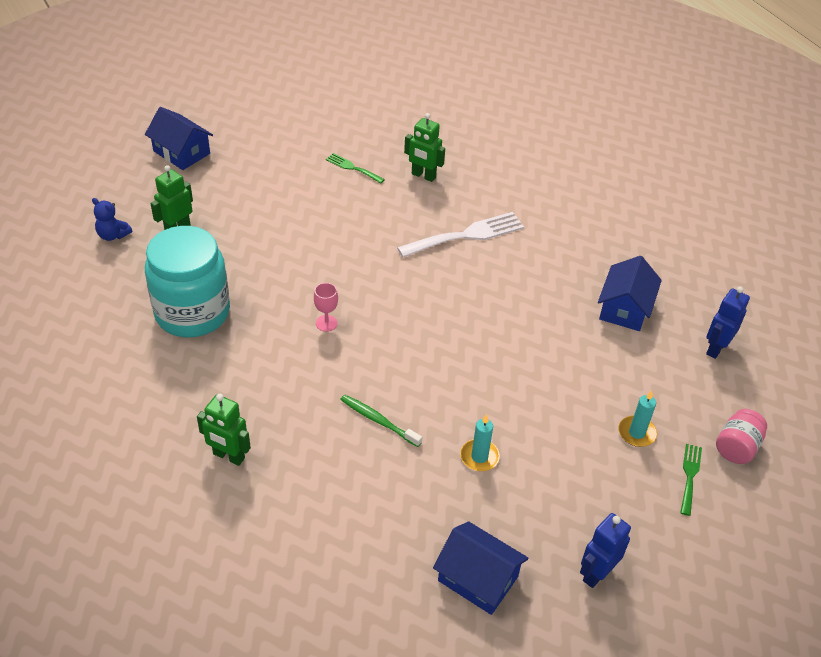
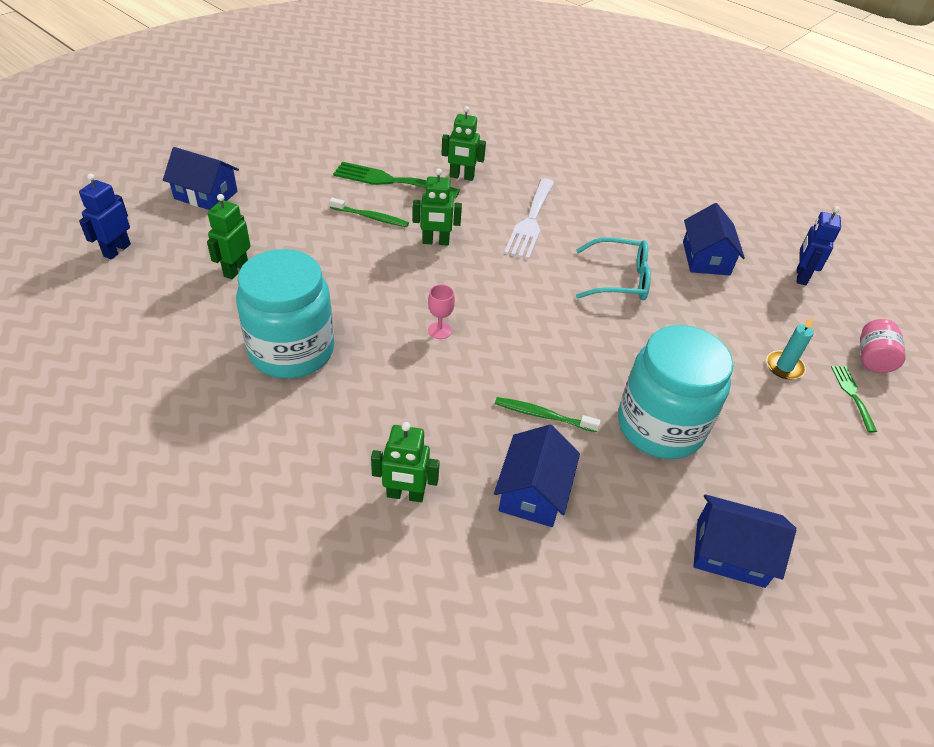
camera: 20 degrees left, 0 degrees up
blue teddy bear [92,198,132,241] -> none
green fork [326,153,385,184] -> green fork [333,162,460,198], size x1.88
white fork [397,212,524,258] -> white fork turned 150 degrees clockwise [504,178,555,259]
turquoise candle [460,414,500,471] -> turquoise jar [618,325,733,459]
blue robot [580,513,631,588] -> blue robot moved to [79,173,131,260]
none -> green toothbrush [329,198,409,227]
none -> green robot [413,169,462,246]
none -> blue house [494,425,580,527]
none -> turquoise glasses [576,237,651,300]

